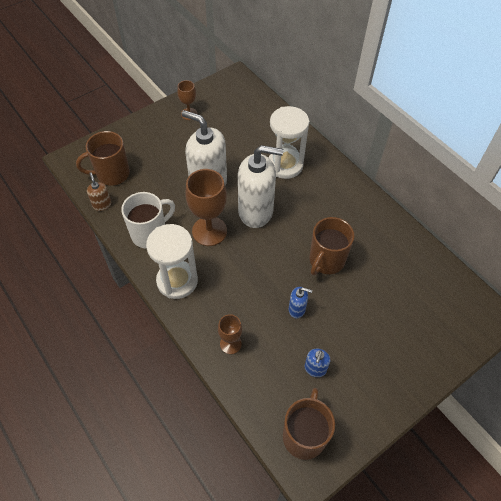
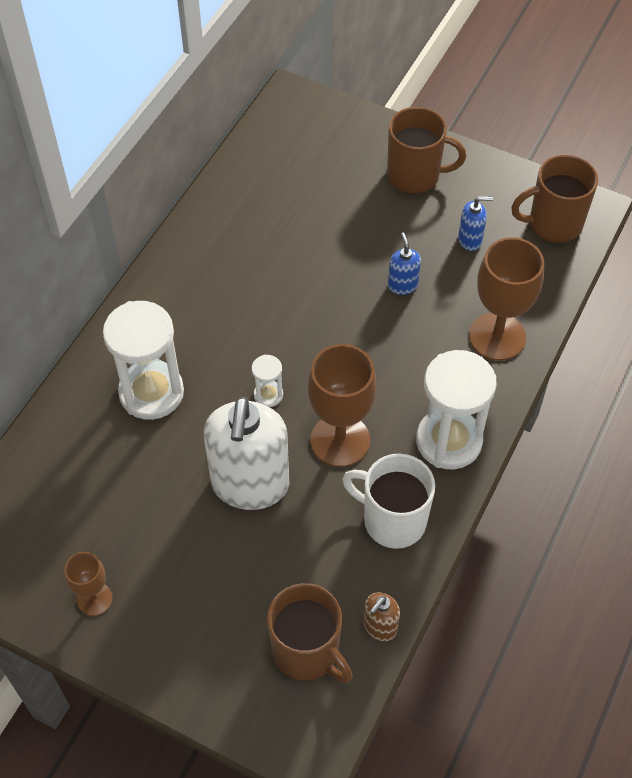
camera: 115 degrees left, 0 degrees up
brown goblet [218,314,242,354] -> brown goblet [469,237,544,361], size x1.83
white soap dispenser [238,145,284,228] -> white hourglass [252,355,283,407]
brown mug [310,217,355,275] -> brown mug moved to [387,107,466,193]

